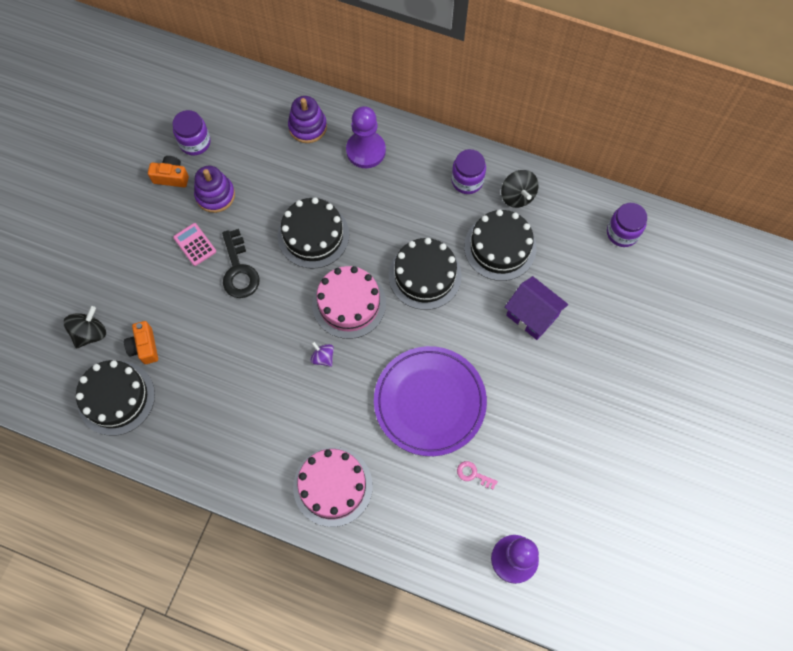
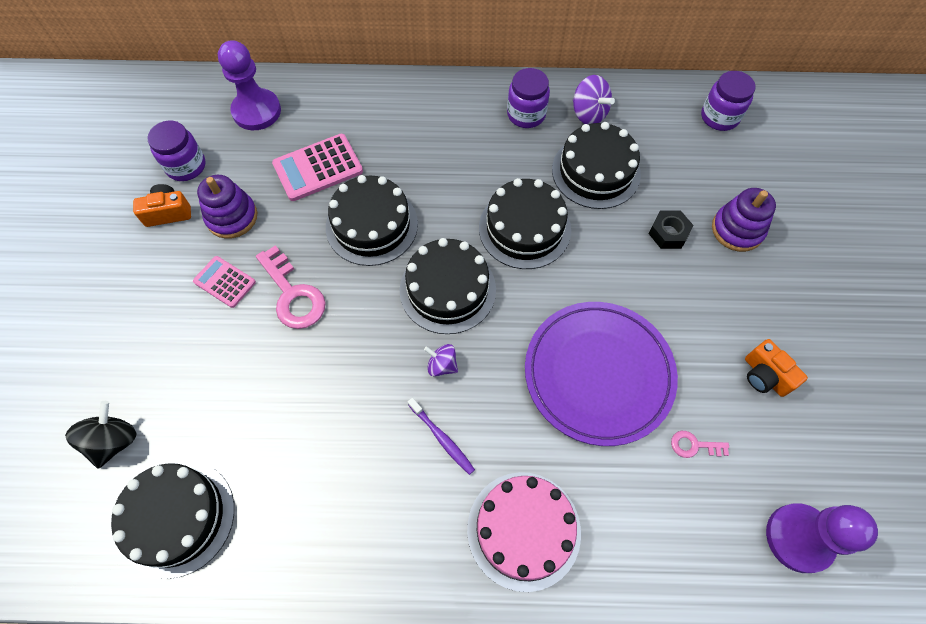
camera: 20 degrees left, 5 degrees down
orange camera [124,321,158,364] -> orange camera moved to [745,339,808,397]
black key [222,229,260,298] -> pink key [256,245,326,329]
purple stacking toy [288,96,327,143] -> purple stacking toy moved to [712,188,776,252]
pink cake [312,266,386,339] -> black cake [399,238,496,334]
purple pawn [346,106,386,168] -> purple pawn moved to [218,40,281,130]
black spinning top [501,170,538,208] -> purple spinning top [573,75,615,124]
purple house [505,276,569,340] -> black nut [648,210,694,249]
none -> pink calculator [272,134,363,201]
none -> purple toothbrush [408,398,475,475]

